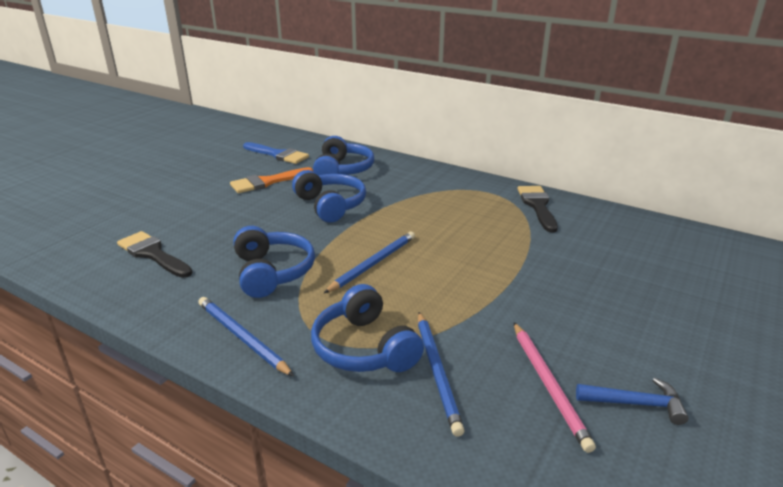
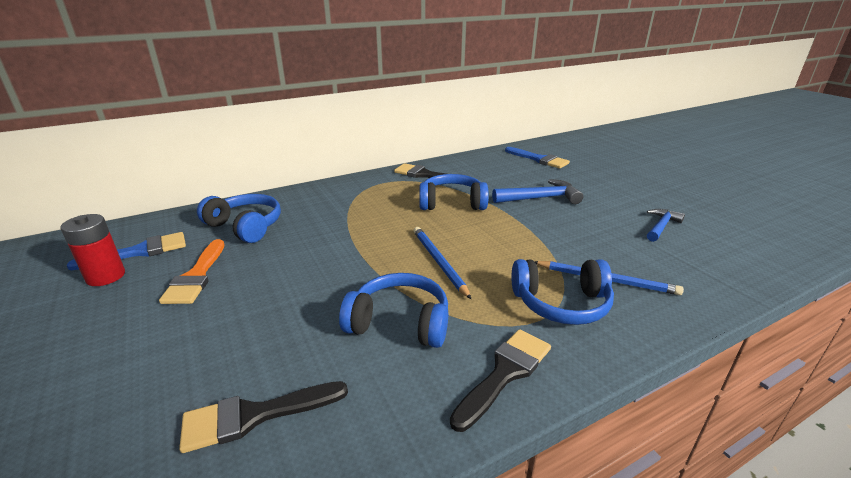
camera: 60 degrees left, 0 degrees up
blue pencil [198,297,294,377] -> black brush [450,329,551,432]
blue headphones [292,170,366,223] -> blue headphones moved to [419,174,489,210]
pink pencil [514,322,596,453] -> none
none -> red battery [60,214,125,286]
none -> blue hammer [492,179,583,204]
none -> blue brush [505,147,570,169]

